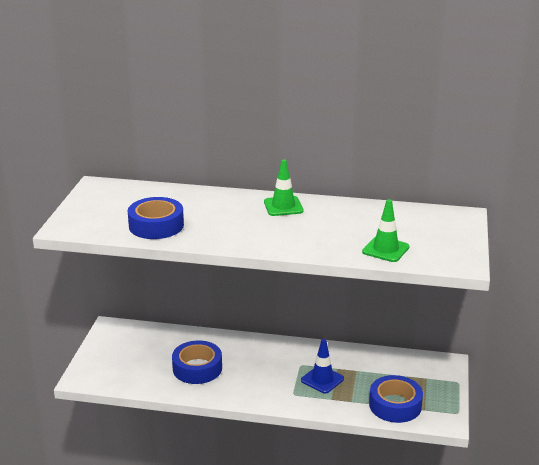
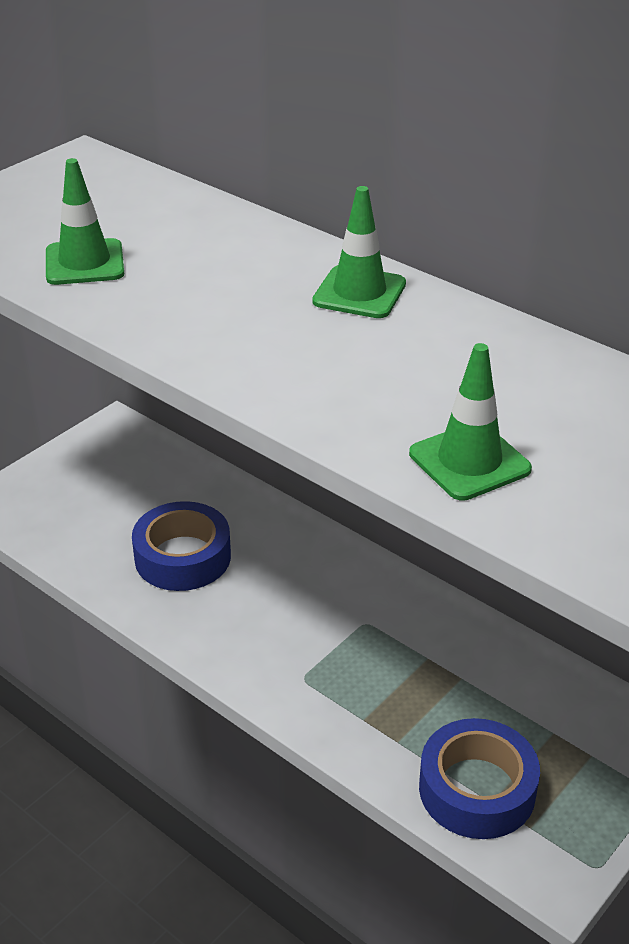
camera: 30 degrees right, 10 degrees up
blue tape [128,197,184,239] -> green traffic cone [46,158,124,285]
blue traffic cone [301,339,344,394] -> none

